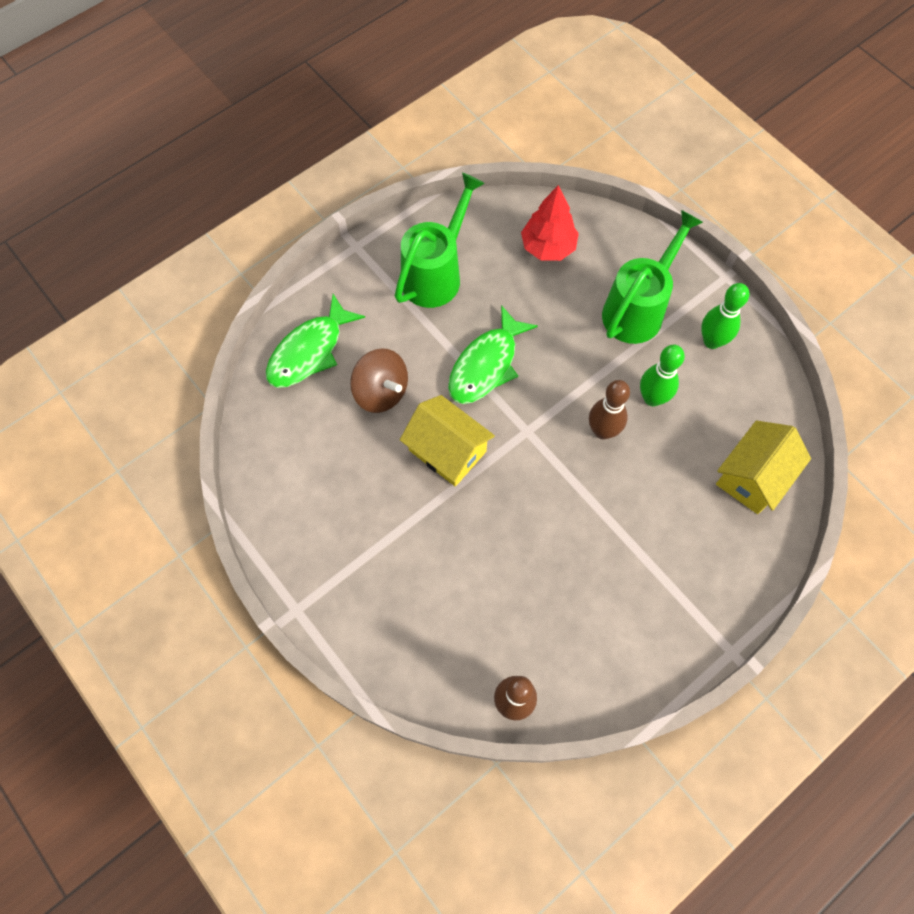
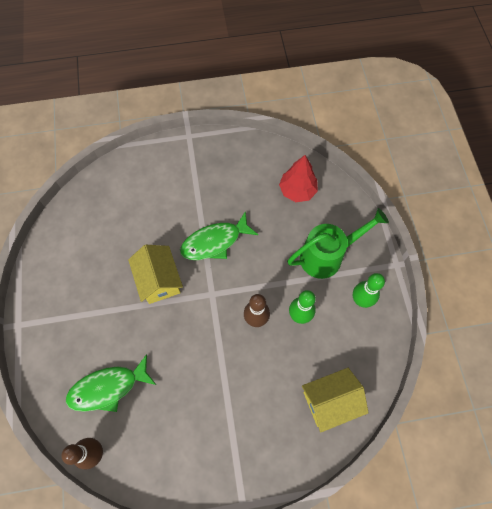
camera: 30 degrees right, 0 degrees up
green fish [266,294,365,388] -> green fish moved to [66,354,156,412]
brown spinning top [350,348,408,413] -> none
green watering can [395,173,485,308] -> none

